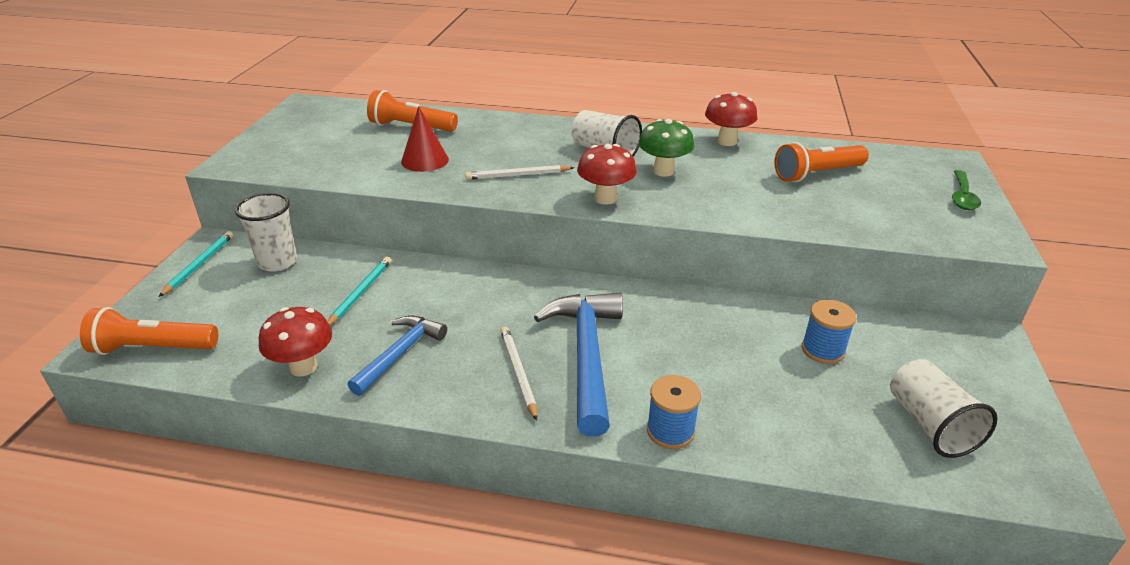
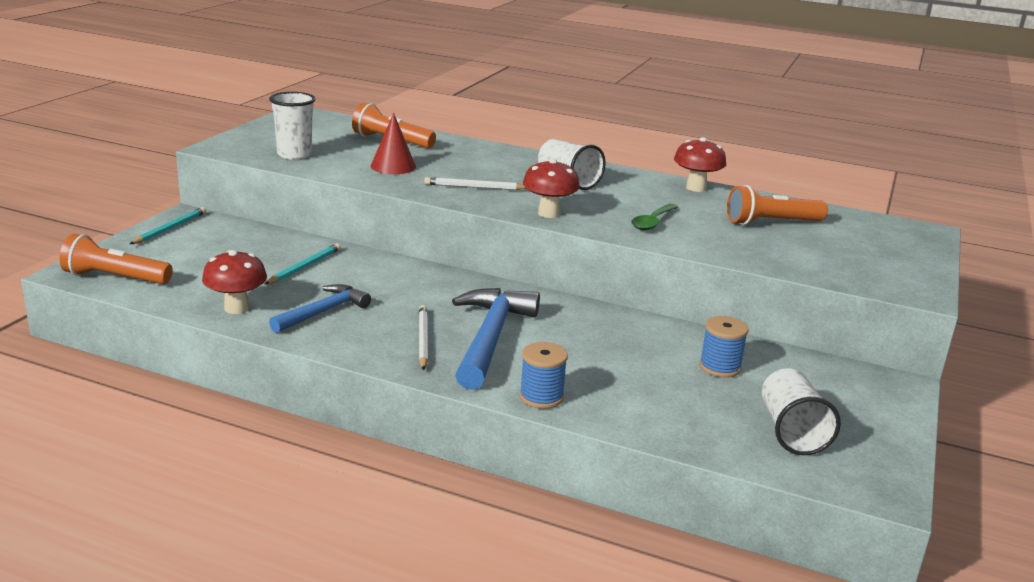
camera: 10 degrees right, 10 degrees down
white cup [235,193,297,272] -> white cup moved to [269,92,315,160]
green mushroom [638,119,694,177] -> none
green spoon [952,170,981,210] -> green spoon moved to [631,204,678,230]

